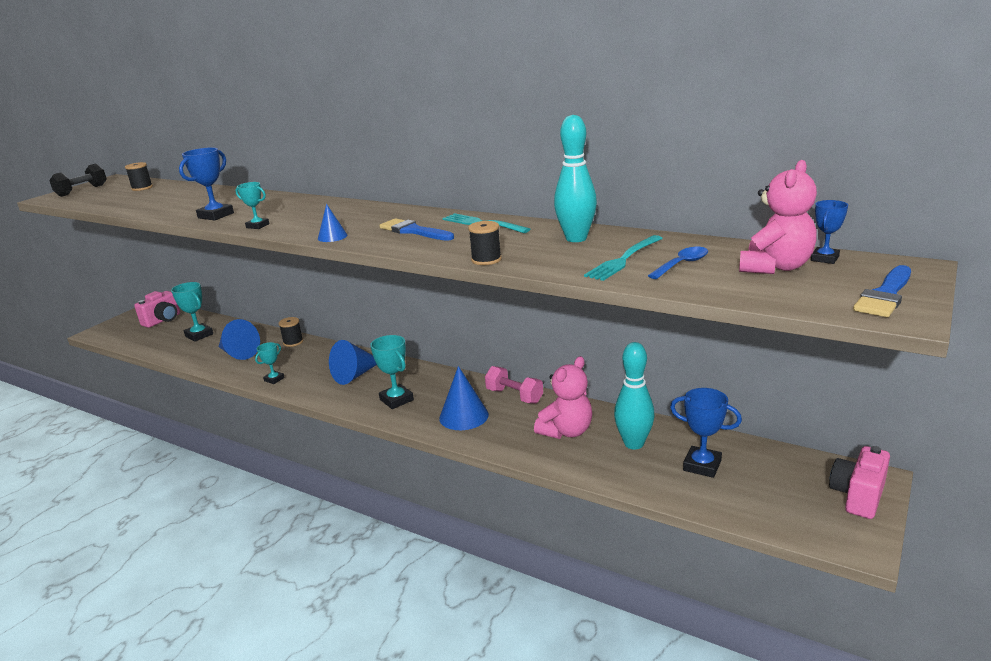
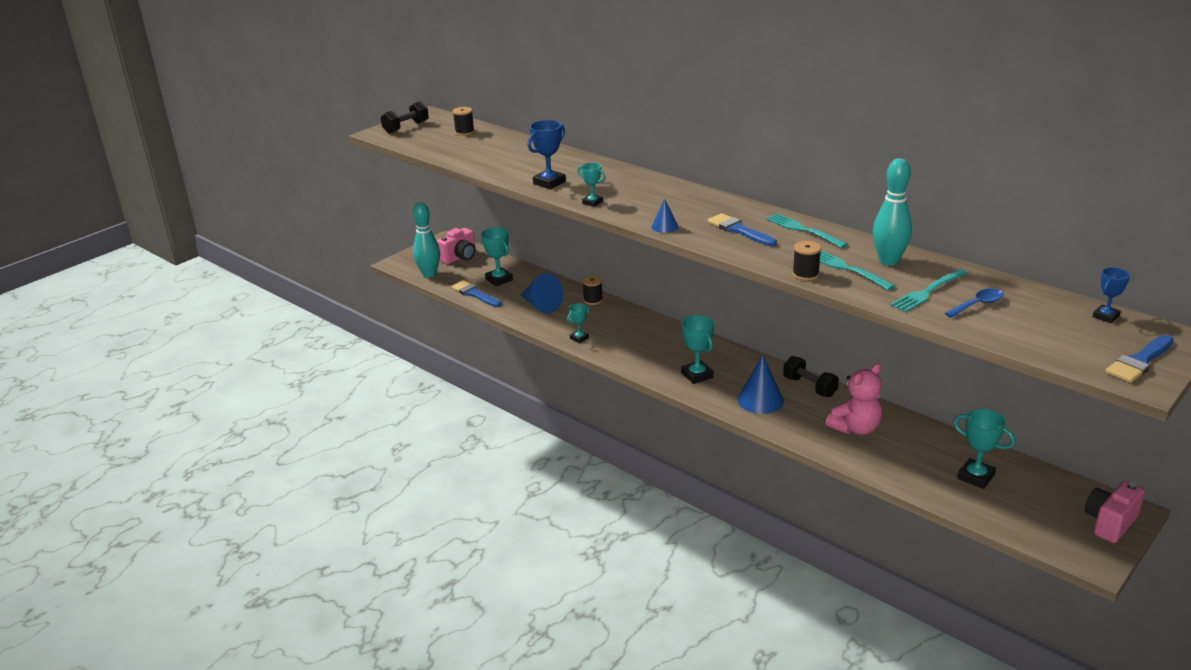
camera: 10 degrees right, 5 degrees up
blue cone [329,340,377,385] -> none
pink dumbbell [485,366,543,404] -> black dumbbell [783,356,839,397]
turquoise bowling pin [614,342,655,450] -> turquoise bowling pin moved to [413,203,440,278]
blue trophy [670,388,742,478] -> turquoise trophy [953,409,1015,489]
pink teddy bear [739,160,817,274] -> none
none -> blue brush [451,280,501,307]
none -> turquoise fork [820,250,895,290]

